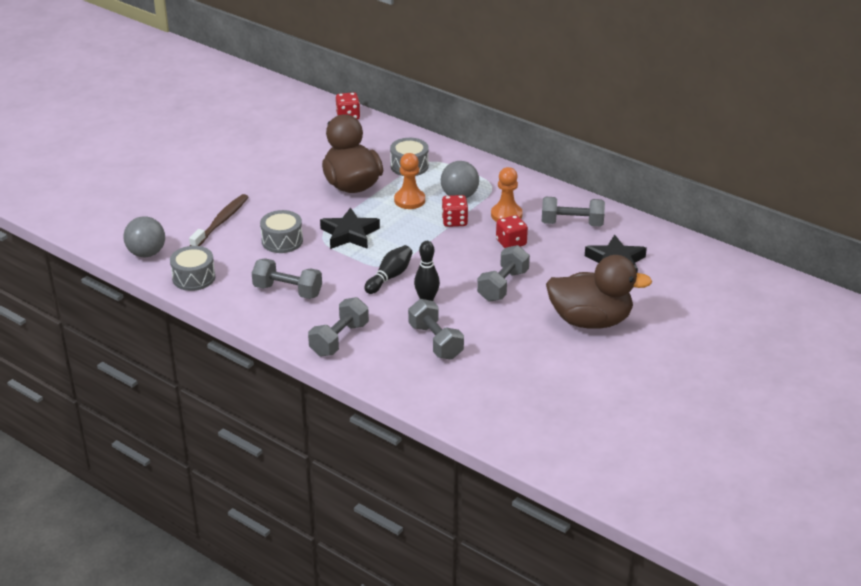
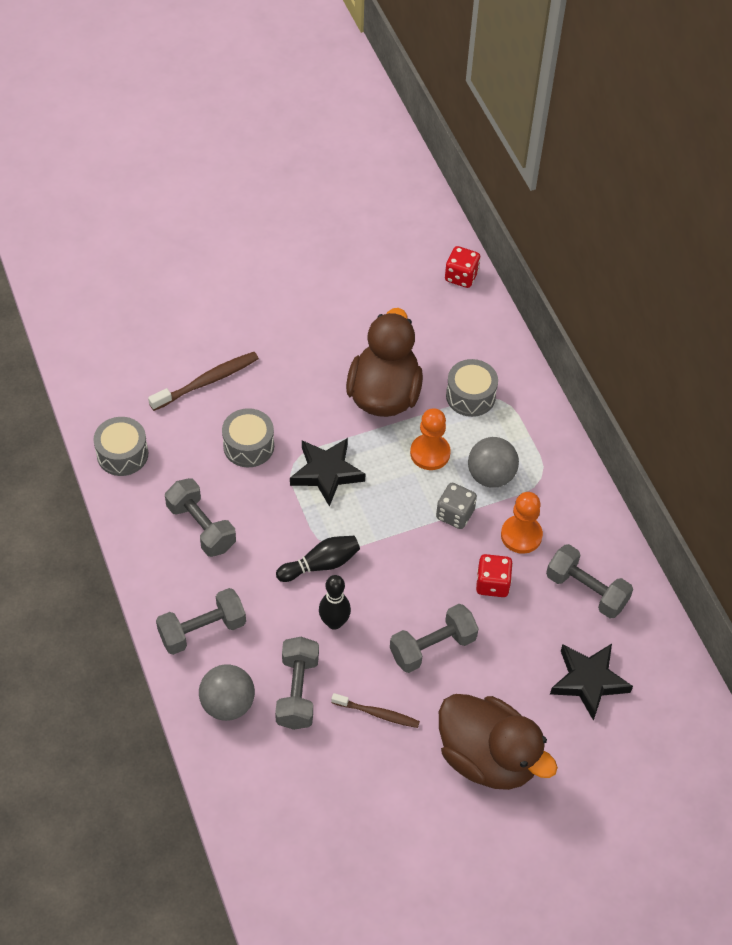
camera: 30 degrees right, 20 degrees up
grey ball [123,216,165,257] -> grey ball moved to [199,664,255,721]
red dice [442,195,468,227] -> grey dice [436,483,477,529]
none -> brown toothbrush [331,693,420,728]

